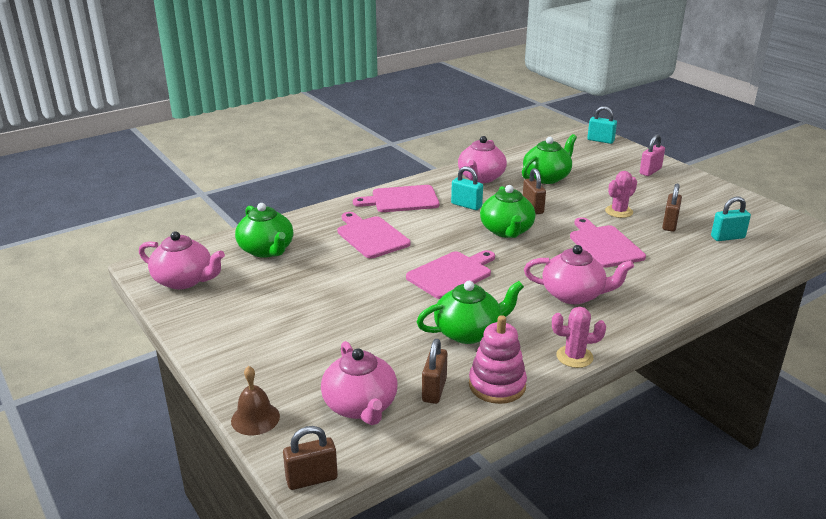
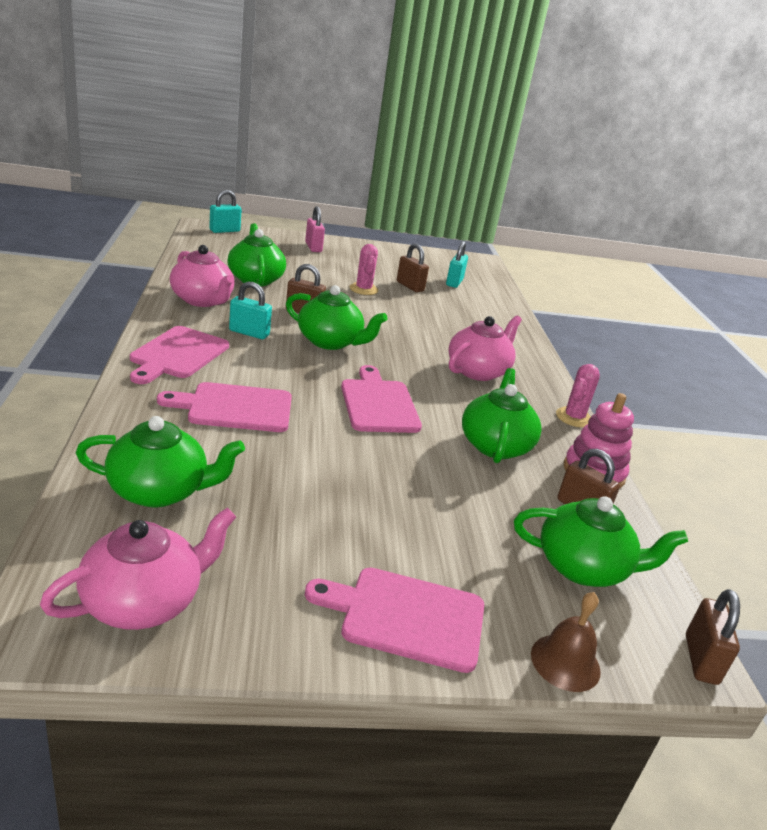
camera: 65 degrees left, 0 degrees up
pink teapot [321,341,397,425] -> green teapot [514,496,688,587]
turquoise padlock [451,166,483,210] -> turquoise padlock turned 45 degrees clockwise [229,282,272,339]
pink cutting board [570,217,646,268] -> pink cutting board moved to [305,568,484,673]

